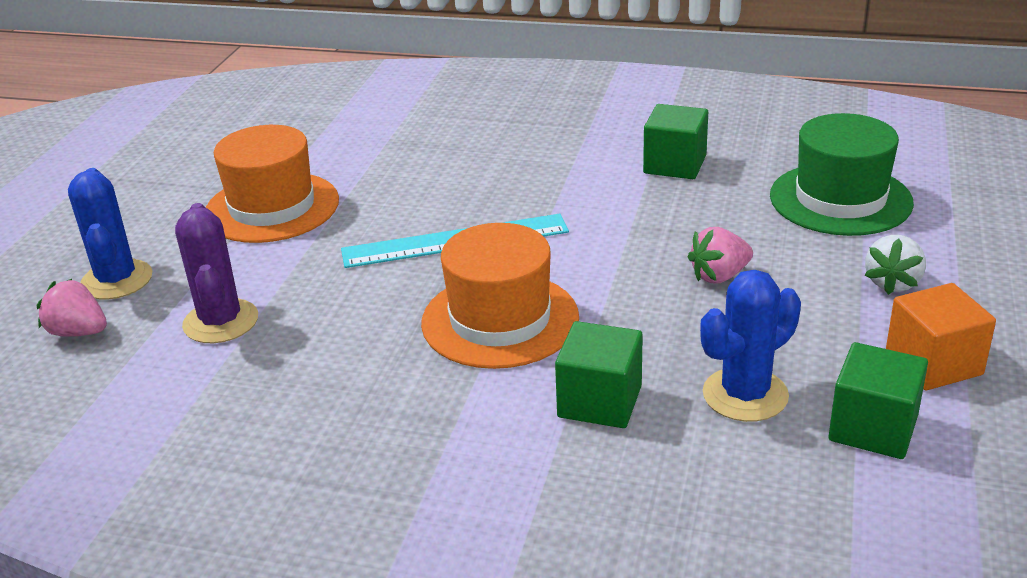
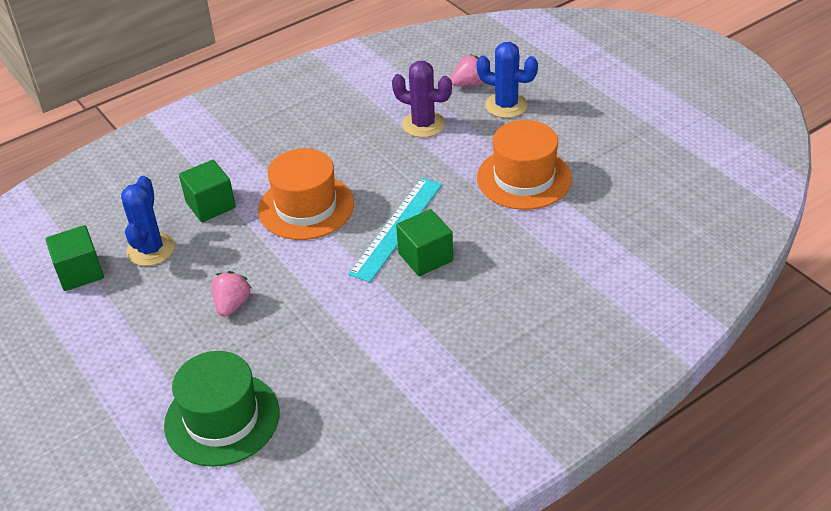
camera: 130 degrees right, 10 degrees up
green cube [643,104,708,179] -> green cube moved to [396,209,453,276]
white strawberry [864,235,926,295] -> none
orange cube [886,283,996,390] -> none

